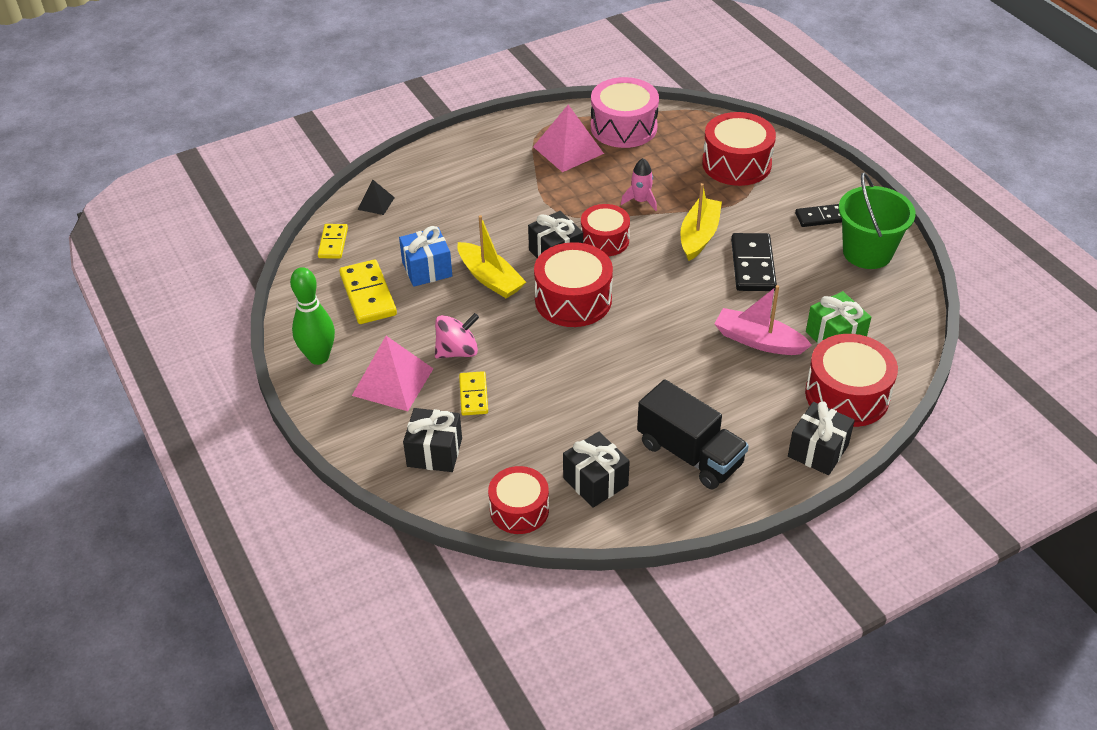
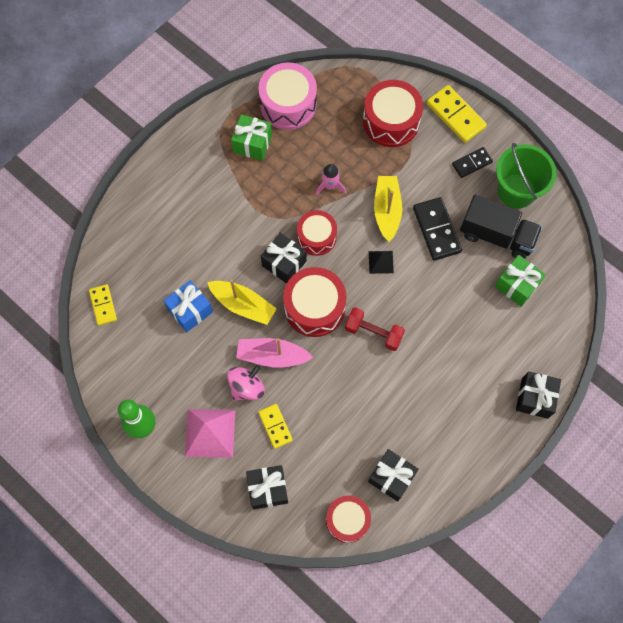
camera: 20 degrees left, 25 degrees up
yellow domino [339,259,397,324] -> yellow domino moved to [427,85,487,143]
black pyramid [357,179,395,215] -> black pyramid moved to [369,251,394,274]
pink pyramid [533,105,604,172] -> green gift [231,114,272,161]
black truck [637,379,749,489] -> black truck moved to [460,195,542,259]
pink boat [714,285,812,355] -> pink boat moved to [236,338,313,368]
red drum [805,334,898,427] -> none
none -> red dumbbell [345,307,405,351]

